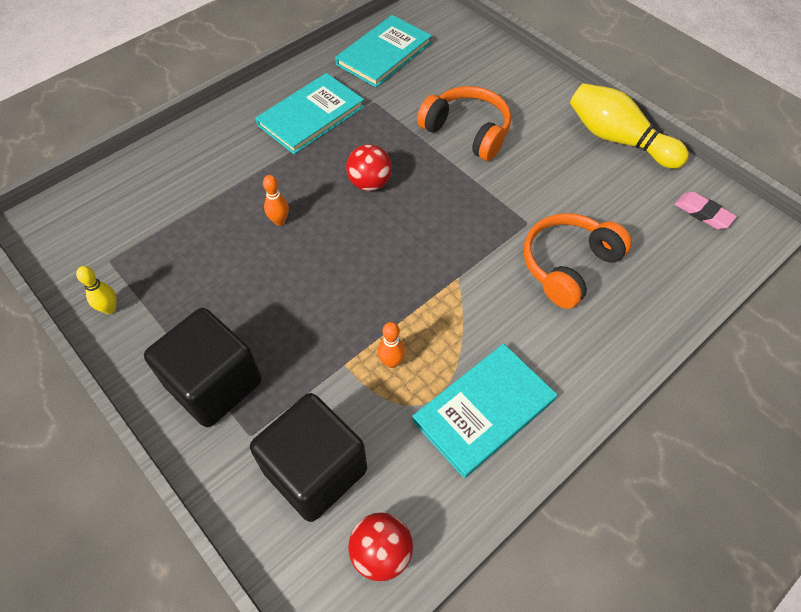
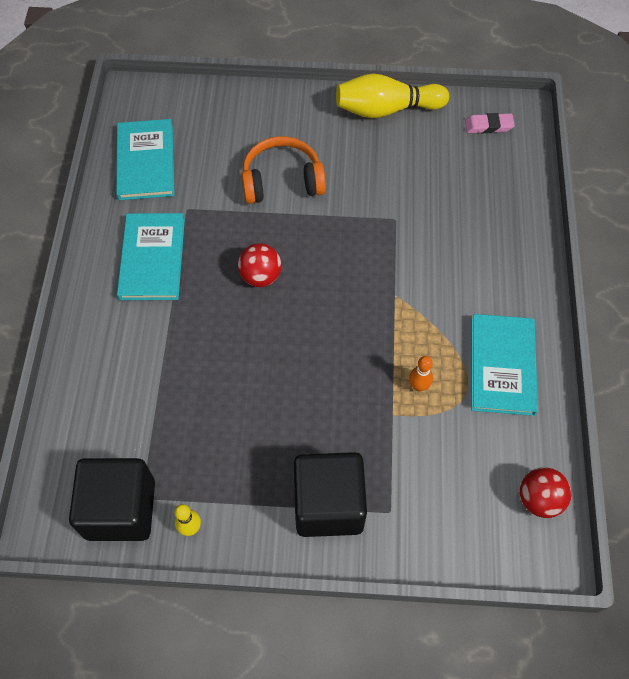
camera: 45 degrees left, 5 degrees up
black cube [250,393,367,522] -> black cube moved to [69,458,155,541]
orange bowling pin [263,175,289,226] -> none
orange headphones [524,213,632,309] -> none

